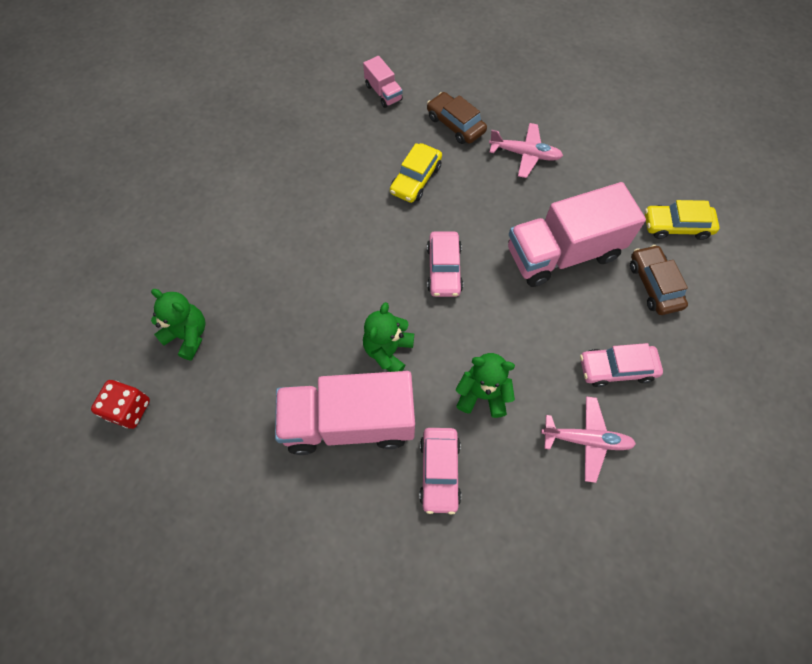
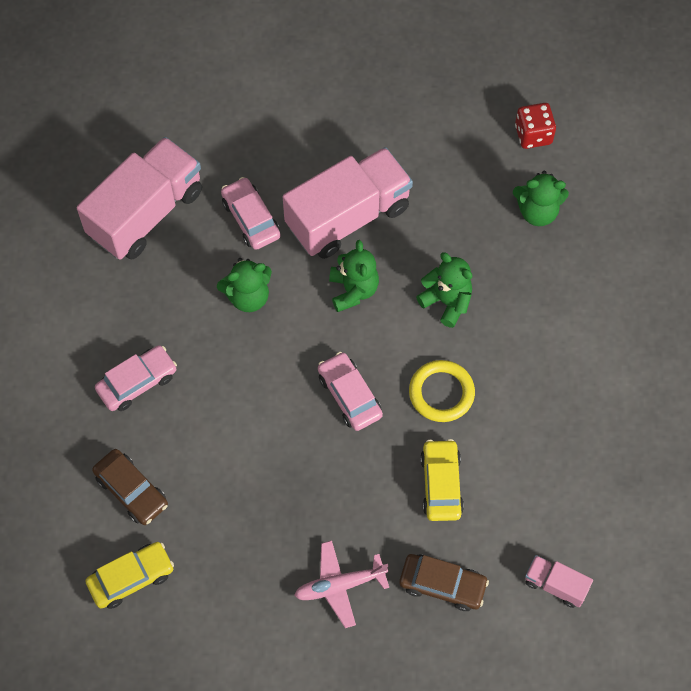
camera: 150 degrees right, 0 degrees up
pink truck [508,182,646,287] -> pink truck moved to [77,137,202,260]
pink plane [541,396,636,483] -> none
none -> yellow ring [409,360,475,422]
none -> green teddy bear [416,252,472,328]

